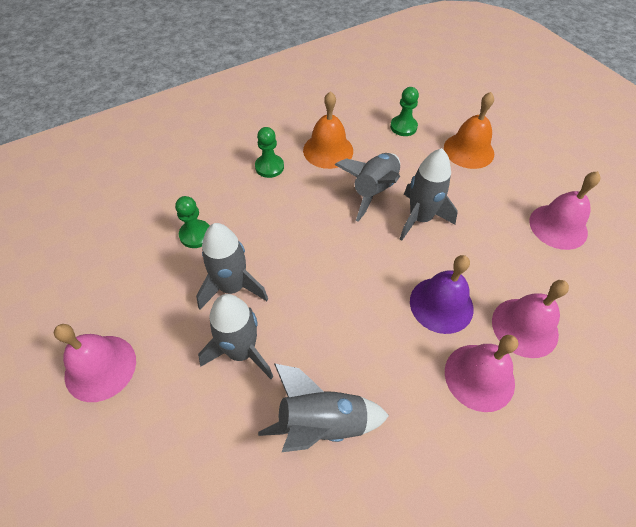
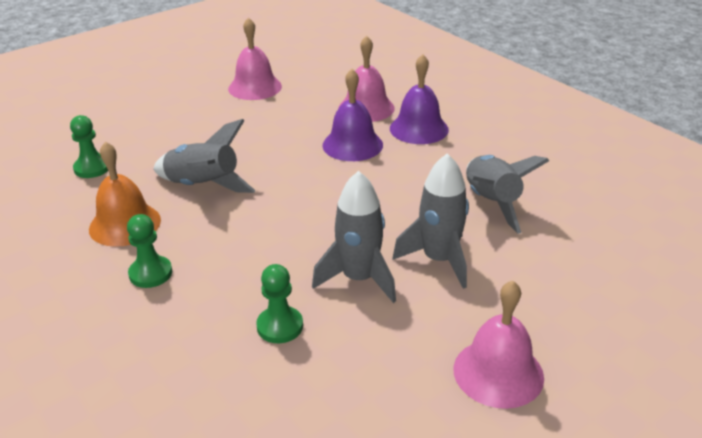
camera: 95 degrees left, 20 degrees down
grey rocket [400,148,458,241] -> none
orange bell [444,92,494,169] -> none
pink bell [445,335,518,412] -> purple bell [390,54,449,144]

